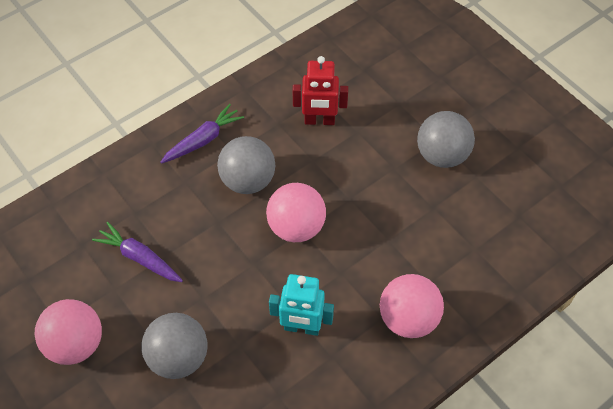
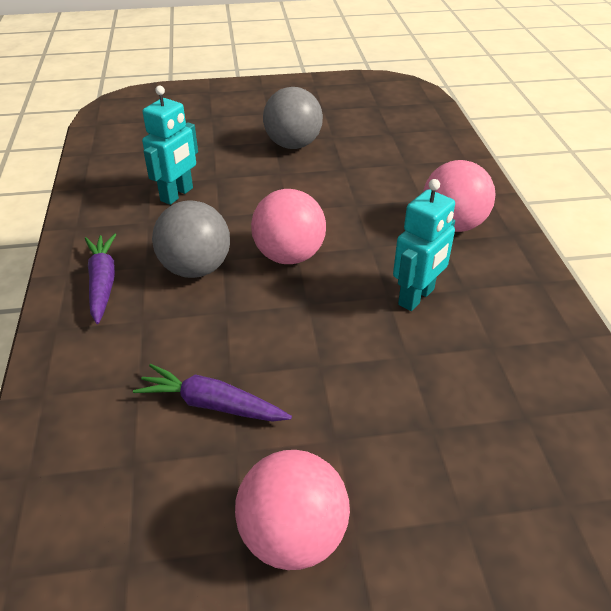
camera: 60 degrees left, 15 degrees down
purple carrot [92,222,183,282] -> purple carrot turned 45 degrees clockwise [133,364,292,422]
grey ball [141,313,208,379] -> none
red robot [293,56,348,125] -> turquoise robot [142,86,198,205]

